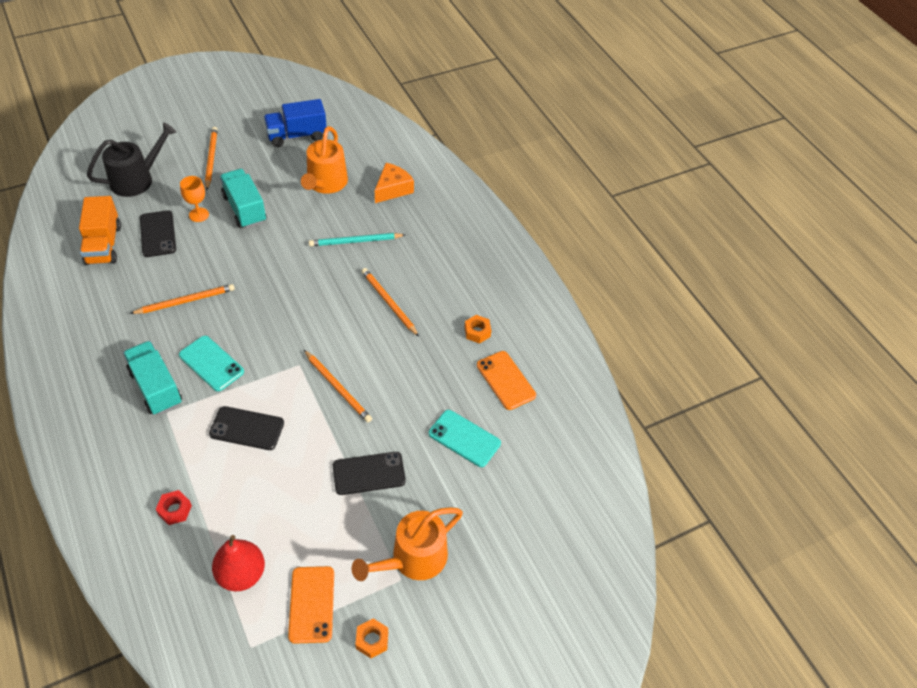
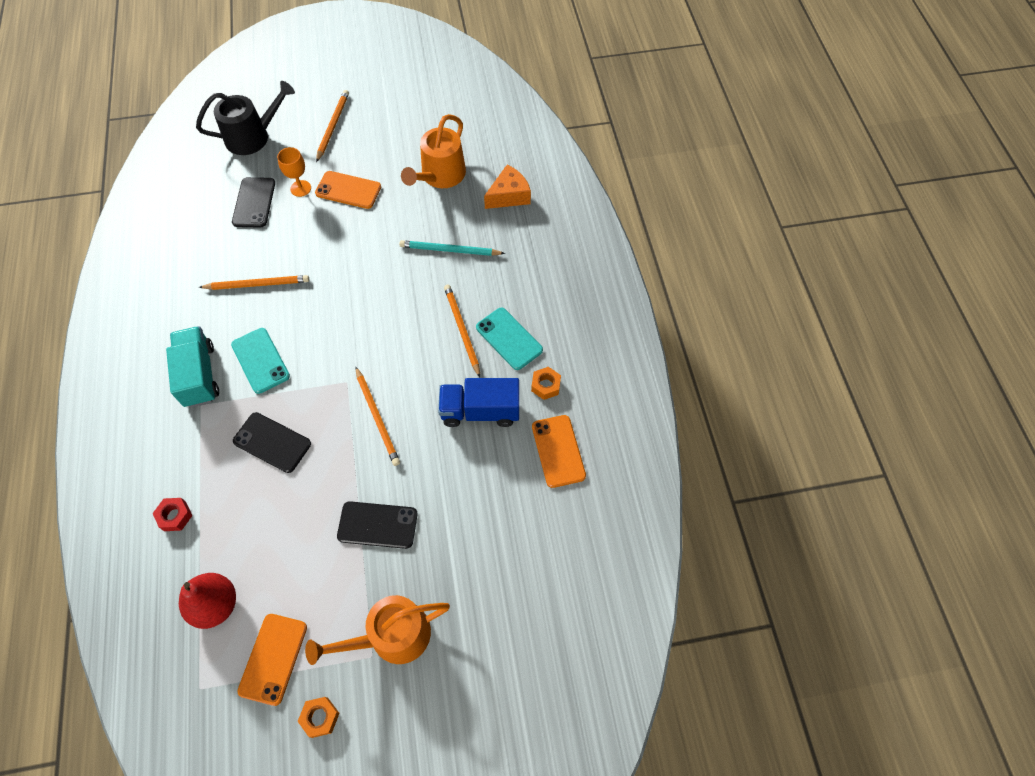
camera: 20 degrees right, 10 degrees up
orange truck [79,196,121,265] -> none
turquoise truck [220,169,267,228] -> orange phone [315,171,381,209]
blue truck [264,99,327,147] -> blue truck moved to [438,378,519,427]
turquoise phone [428,410,501,467] -> turquoise phone moved to [476,308,543,370]

